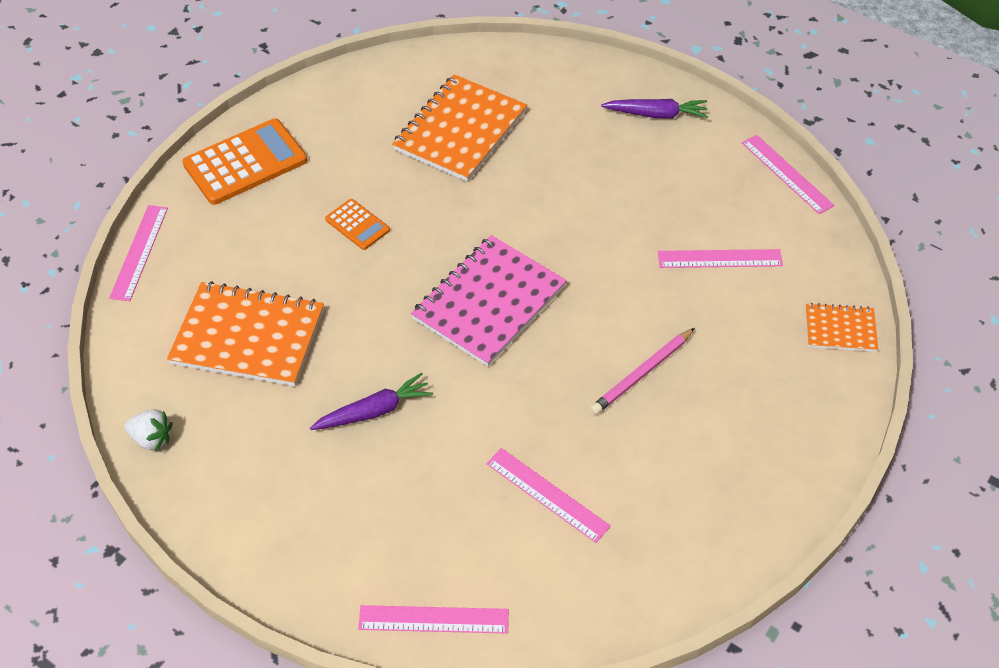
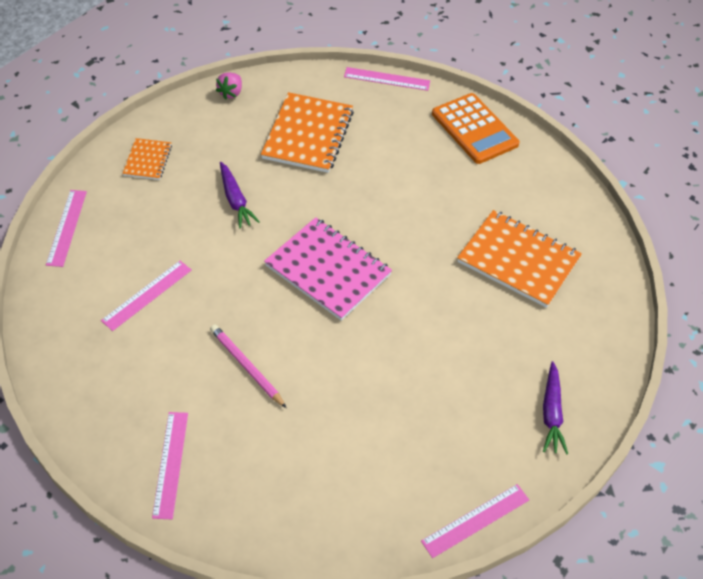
camera: 90 degrees right, 0 degrees up
white strawberry [125,409,173,451] -> pink strawberry [216,72,242,100]
orange calculator [325,199,390,250] -> none
pink ruler [658,249,783,268] -> pink ruler moved to [152,412,188,519]
orange notebook [806,303,878,352] -> orange notebook moved to [123,138,172,180]

